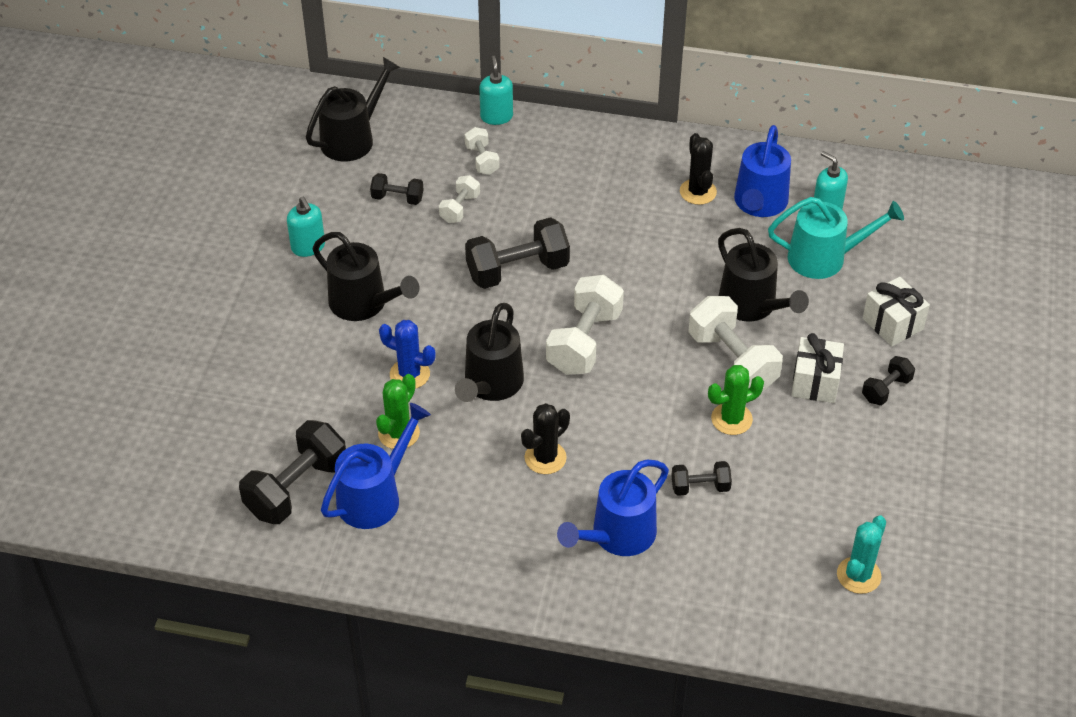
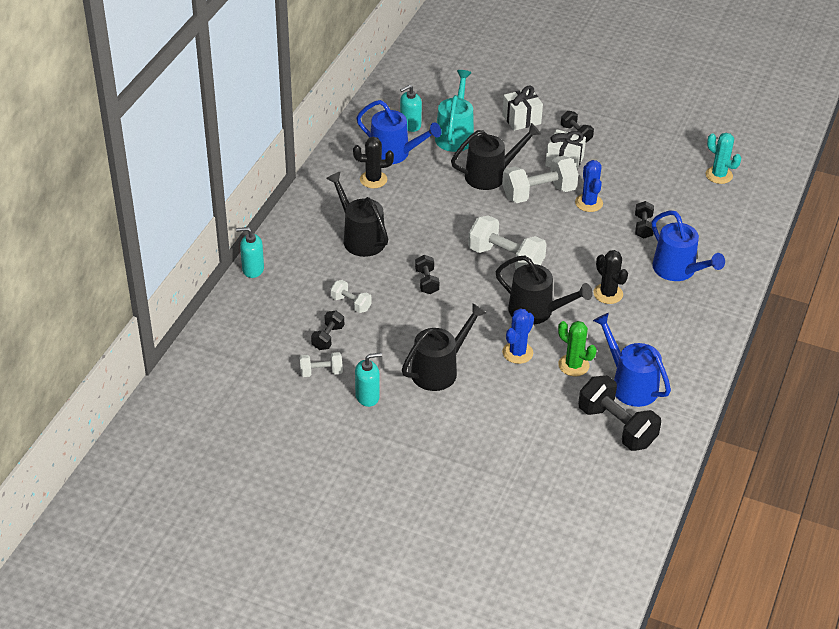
camera: 80 degrees left, 5 degrees down
black watering can [306,57,400,162] -> black watering can moved to [326,171,388,257]
white dumbbell [465,127,500,175] -> white dumbbell moved to [300,352,343,377]
black dumbbell [465,217,570,289] -> black dumbbell [415,255,439,294], size x0.53
green cactus [708,365,764,435] -> blue cactus [575,160,603,212]

